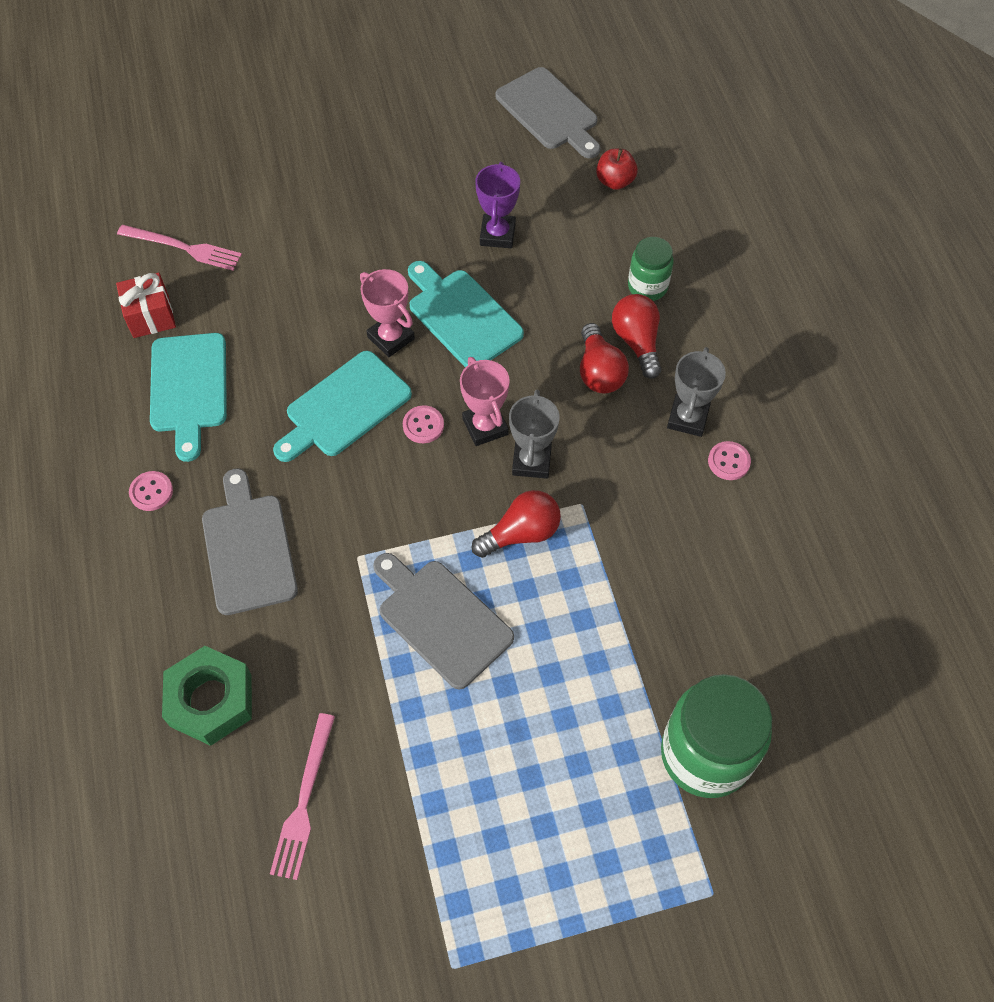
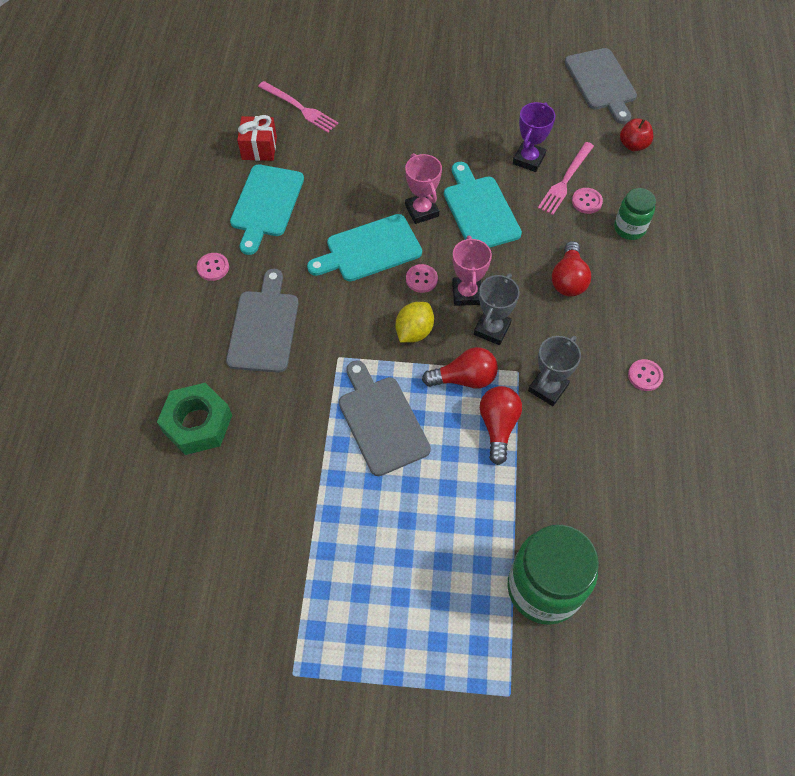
camera: 20 degrees right, 0 degrees up
pink fork [270,713,335,880] -> pink fork moved to [538,142,594,215]
red light bulb [612,294,661,379] -> red light bulb moved to [480,386,522,465]
grey trophy [667,347,726,437] -> grey trophy moved to [528,336,581,406]
none -> yellow lemon [395,302,434,343]
none -> pink button [572,188,603,214]

